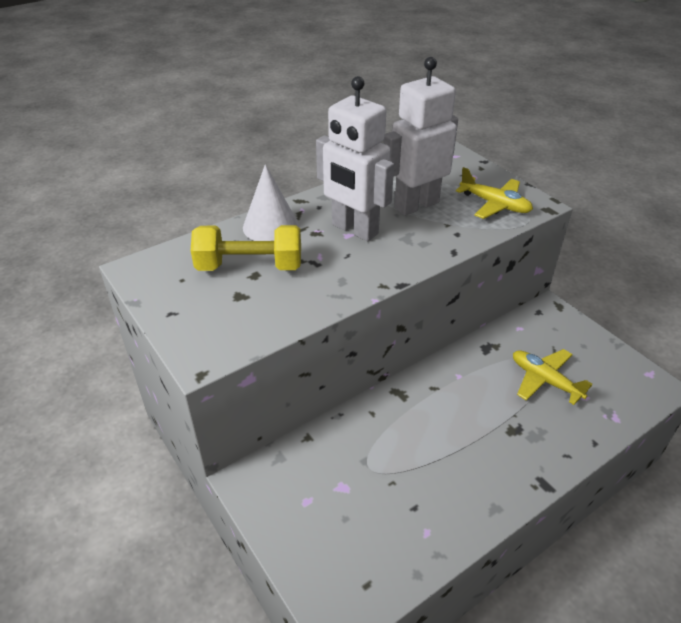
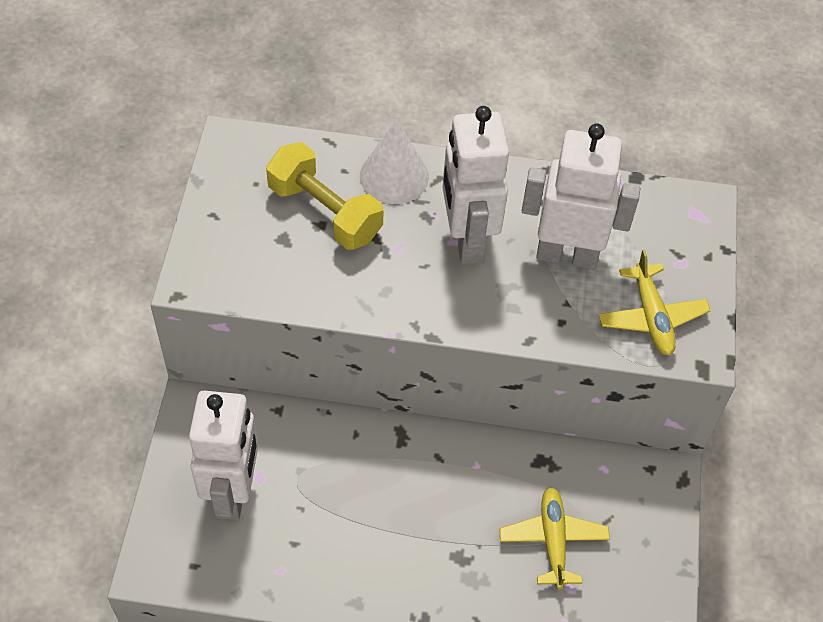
camera: 40 degrees right, 15 degrees up
none -> white robot [189,390,258,520]

